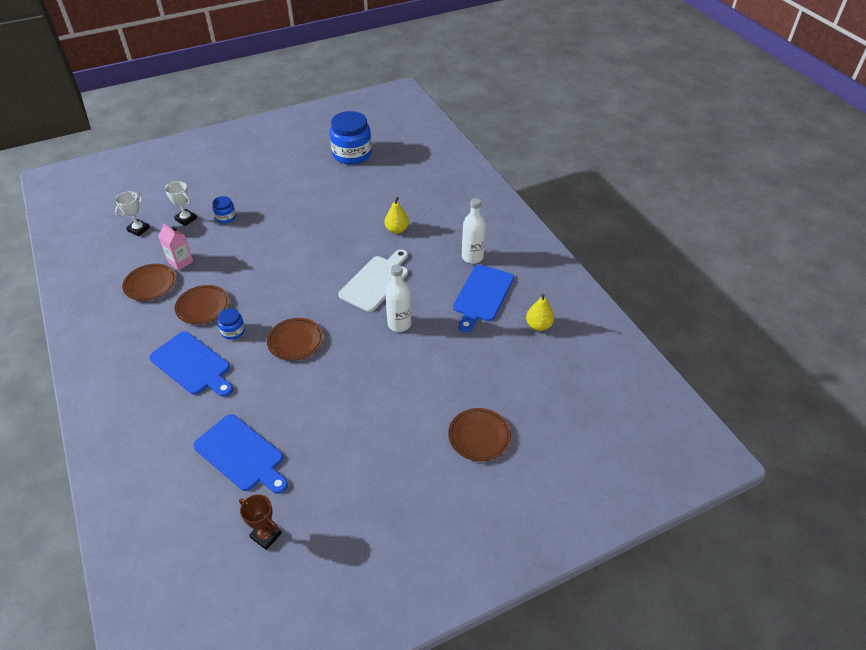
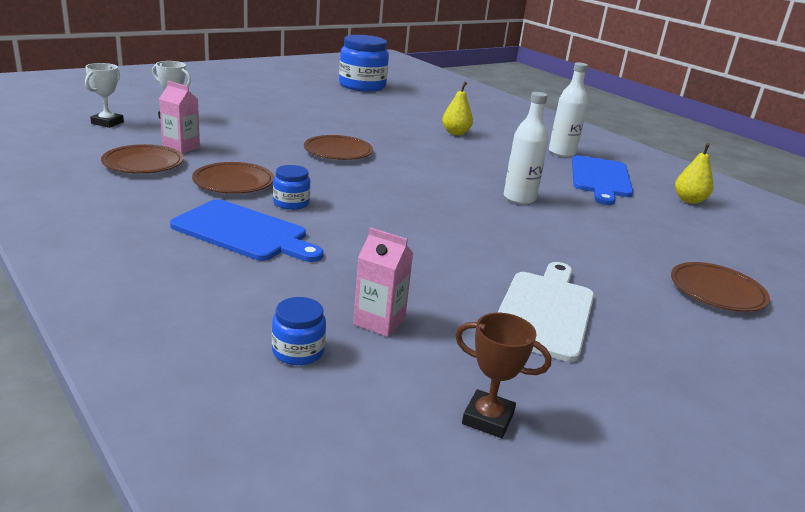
camera: 15 degrees left, 20 degrees down
blue cutting board [193,414,288,494] -> pink carton [353,227,413,337]
blue jar [212,196,236,223] -> blue jar moved to [272,297,326,365]
brown plate [267,318,323,361] -> brown plate moved to [304,135,373,160]
white cutting board [338,249,408,312] -> white cutting board moved to [497,262,594,362]

